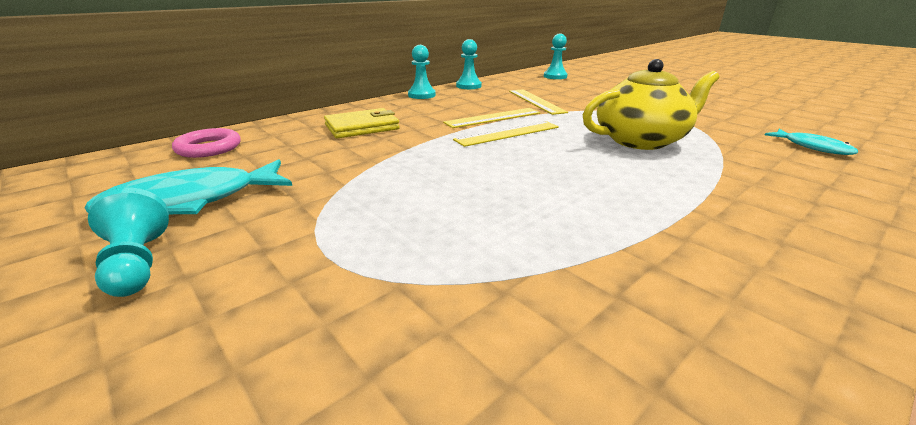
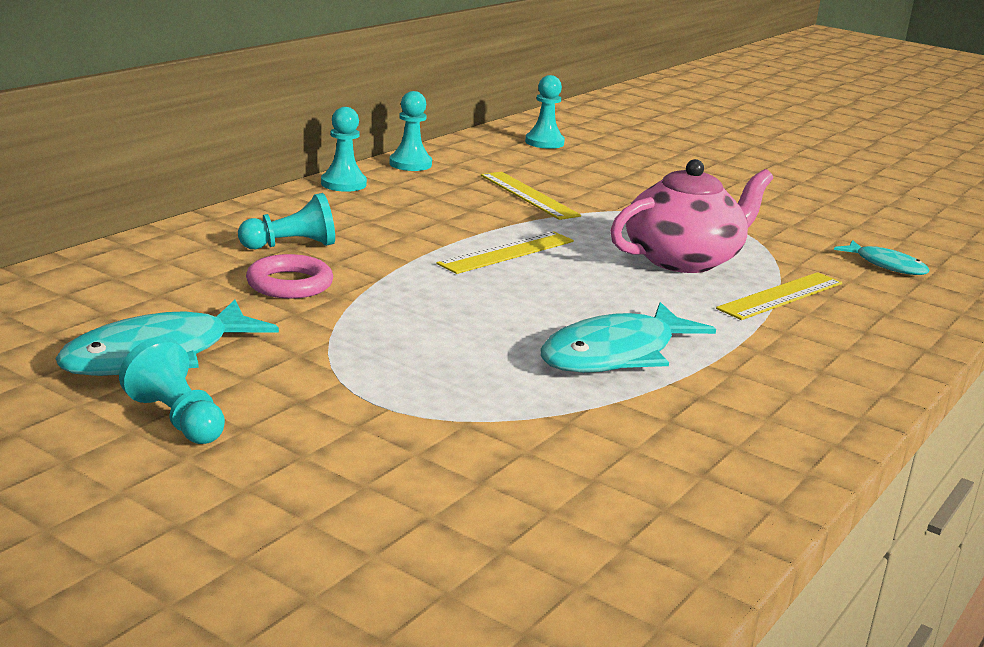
camera: 15 degrees left, 5 degrees down
pink ring [172,128,241,158] -> pink ring moved to [246,254,333,299]
yellow wallet [324,108,400,139] -> turquoise pawn [238,193,335,249]
yellow ruler [443,108,540,128] -> yellow ruler moved to [716,272,842,320]
yellow teapot [583,59,719,150] -> pink teapot [610,159,773,273]
none -> turquoise fish [541,302,716,373]

